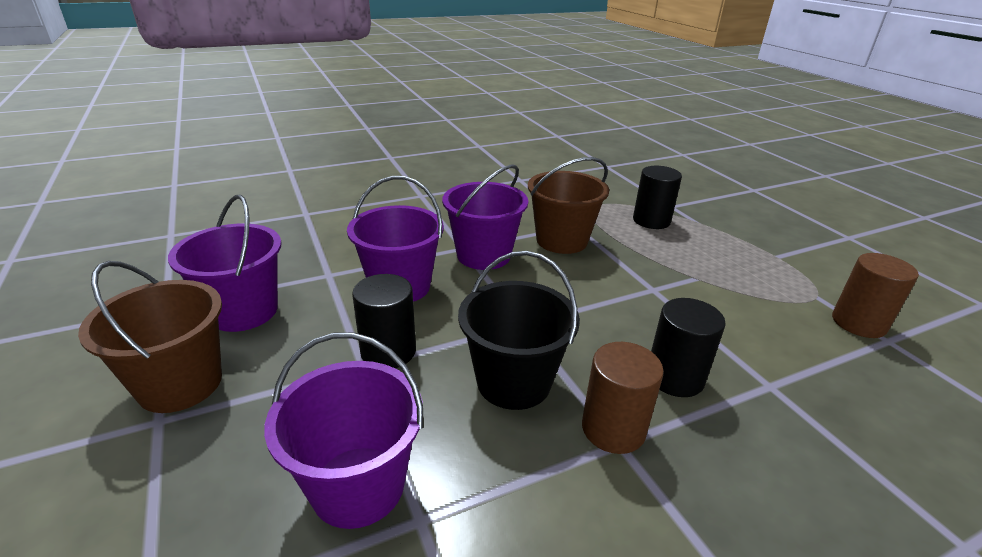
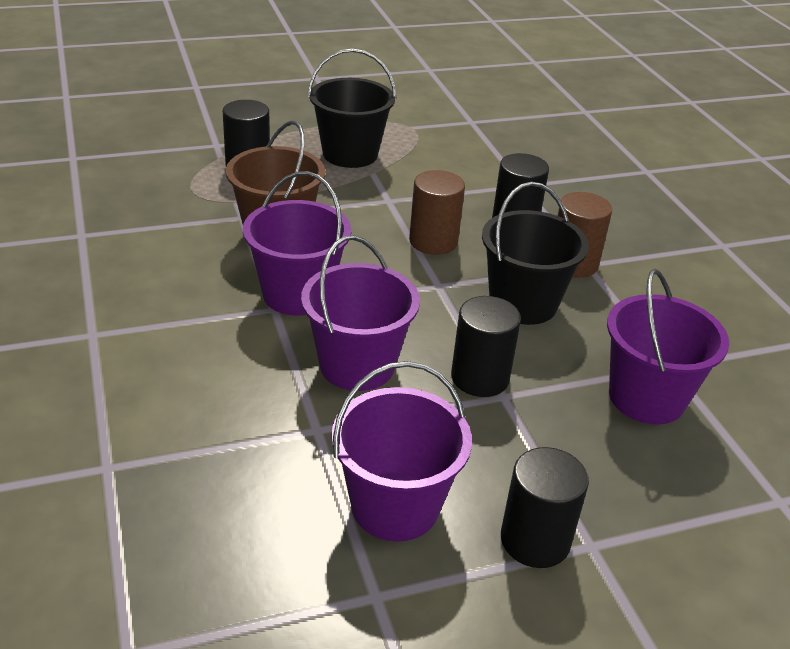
camera: 85 degrees left, 5 degrees up
brown bucket [78,261,222,413] -> black cylinder [501,447,589,568]
brown cylinder [832,253,919,338] -> brown cylinder moved to [409,170,465,255]
none -> black bucket [308,49,397,168]

